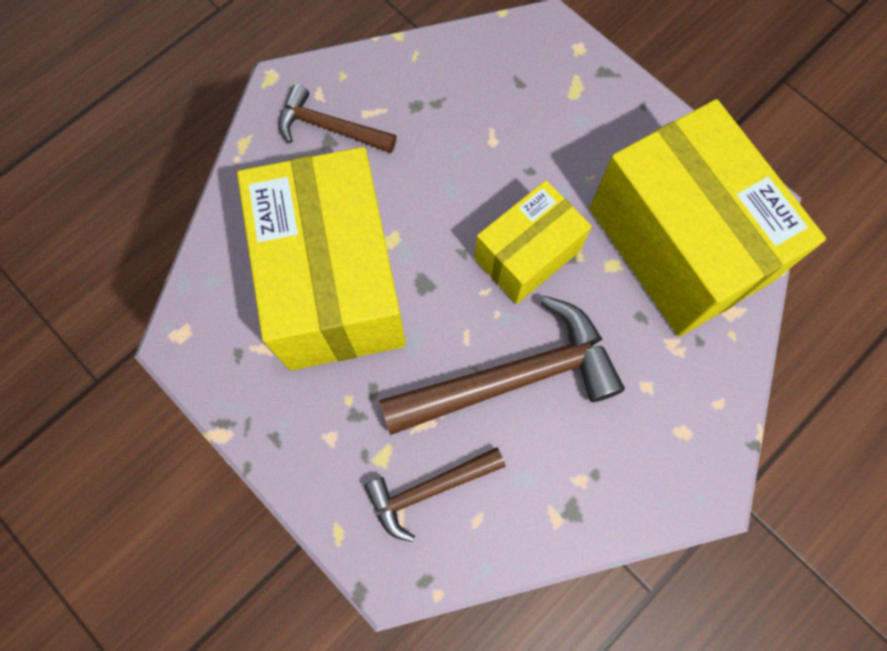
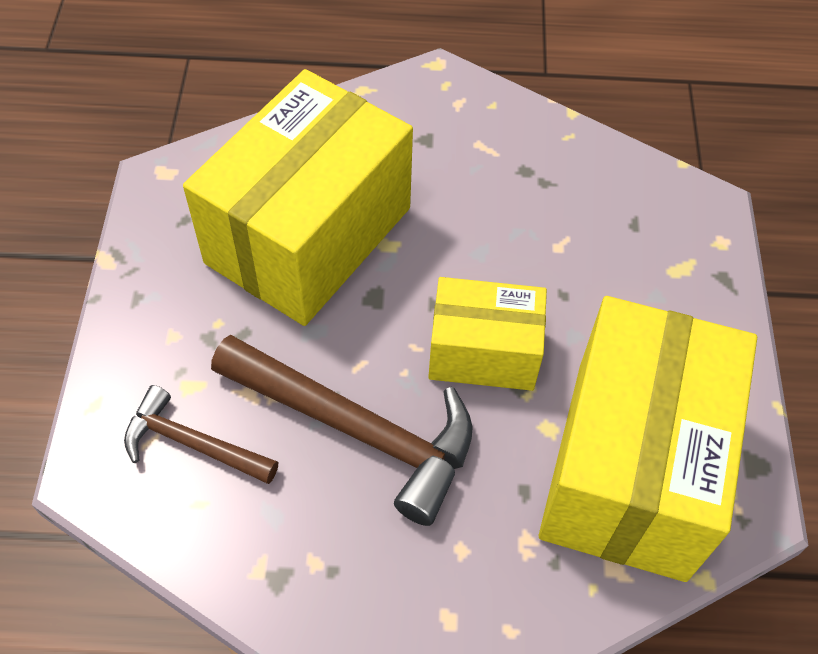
camera: 45 degrees right, 15 degrees down
brown hammer [279,84,397,153] -> none

